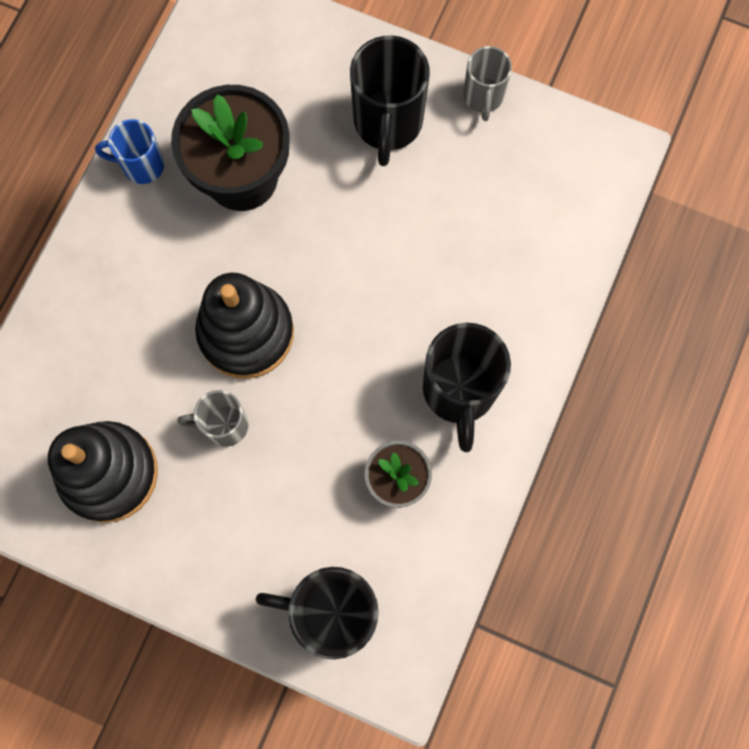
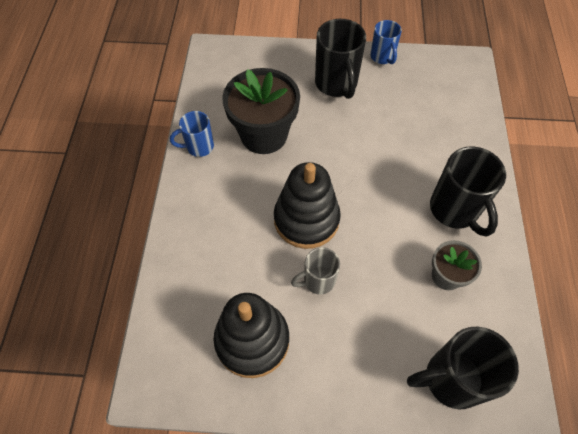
camera: 20 degrees left, 15 degrees down
grey mug [463,46,512,121] -> blue mug [370,20,402,64]

